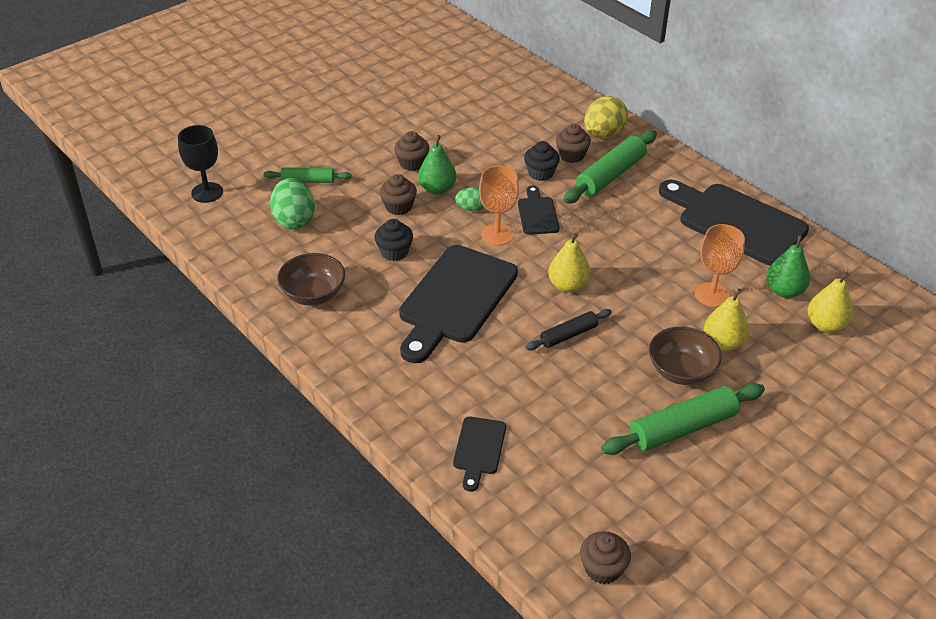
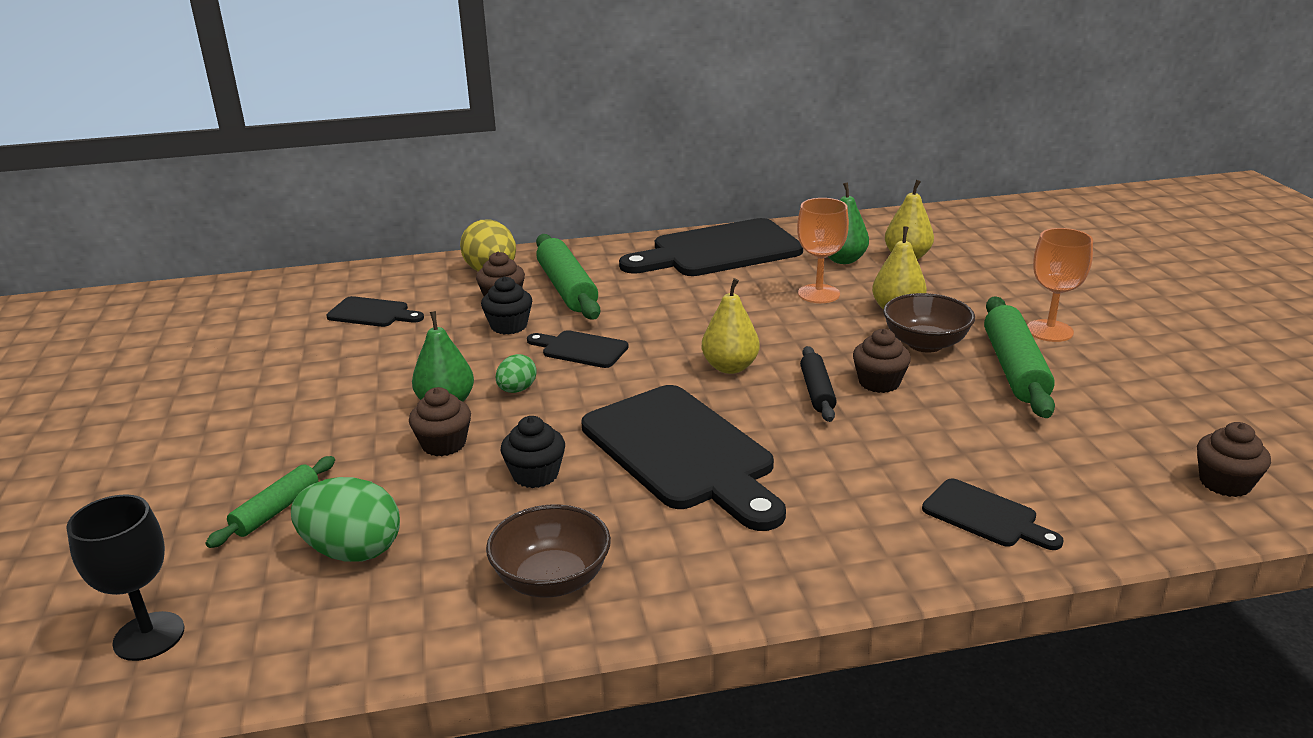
camera: 60 degrees left, 15 degrees down
brown cupcake [394,131,430,171] -> brown cupcake moved to [853,329,911,393]
orange goblet [479,166,519,245] -> orange goblet moved to [1027,228,1093,342]
none -> black cutting board [326,296,424,327]

